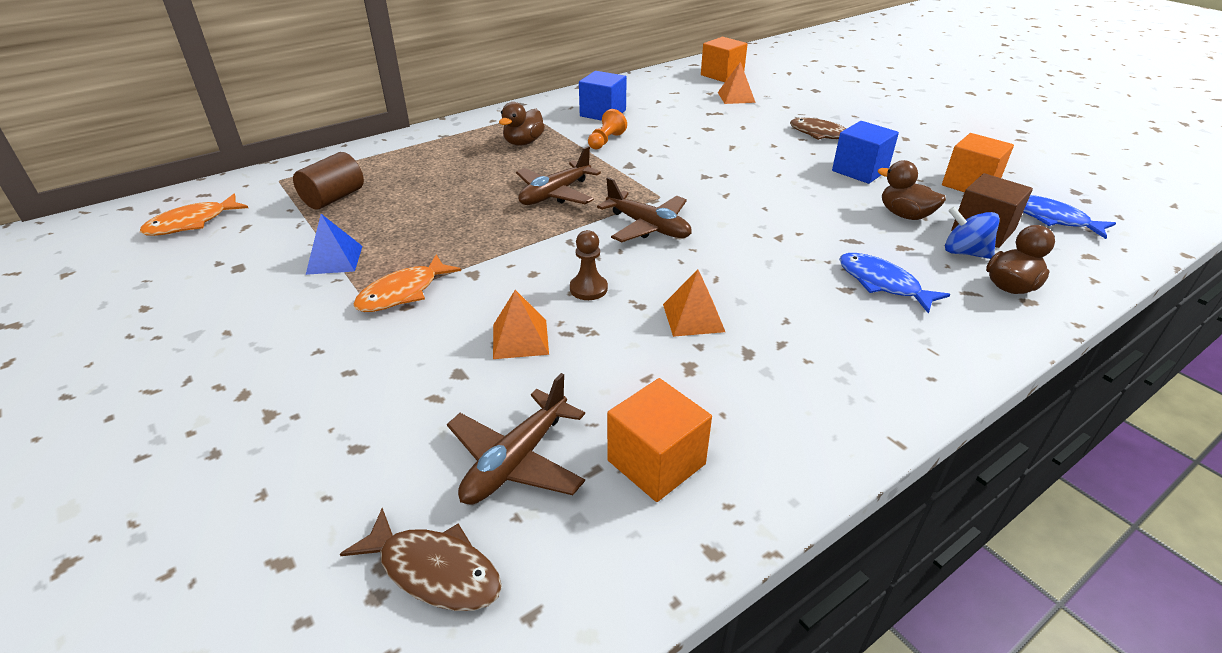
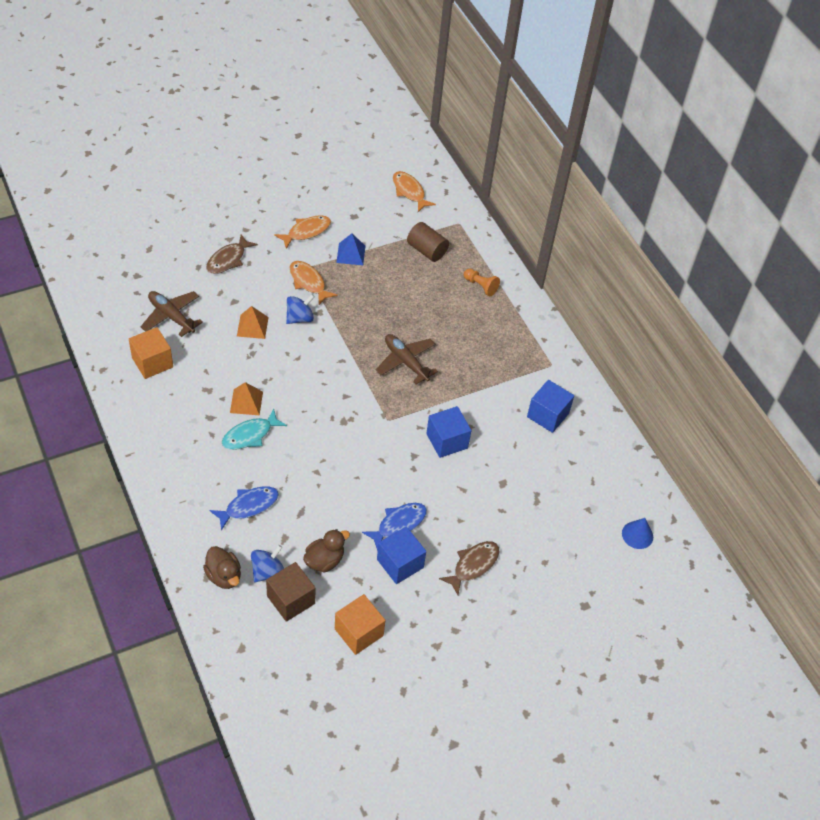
camera: 95 degrees right, 15 degrees up
brown fish [340,508,502,611] -> brown fish moved to [206,234,258,274]
brown duck [499,102,545,146] -> none
brown pawn [570,230,608,300] -> none
orange pawn [588,109,627,149] -> orange pawn moved to [464,268,500,296]
brown plane [597,177,692,242] -> none
orange cube [701,37,748,82] -> blue cone [622,518,653,549]
orange pyramid [718,62,756,104] -> none
blue fish [1023,195,1116,239] -> blue fish moved to [362,503,427,551]
none -> turquoise fish [222,409,287,450]
none -> orange fish [274,215,331,249]
none -> blue spinning top [286,294,315,324]
none -> blue cube [426,406,471,458]

